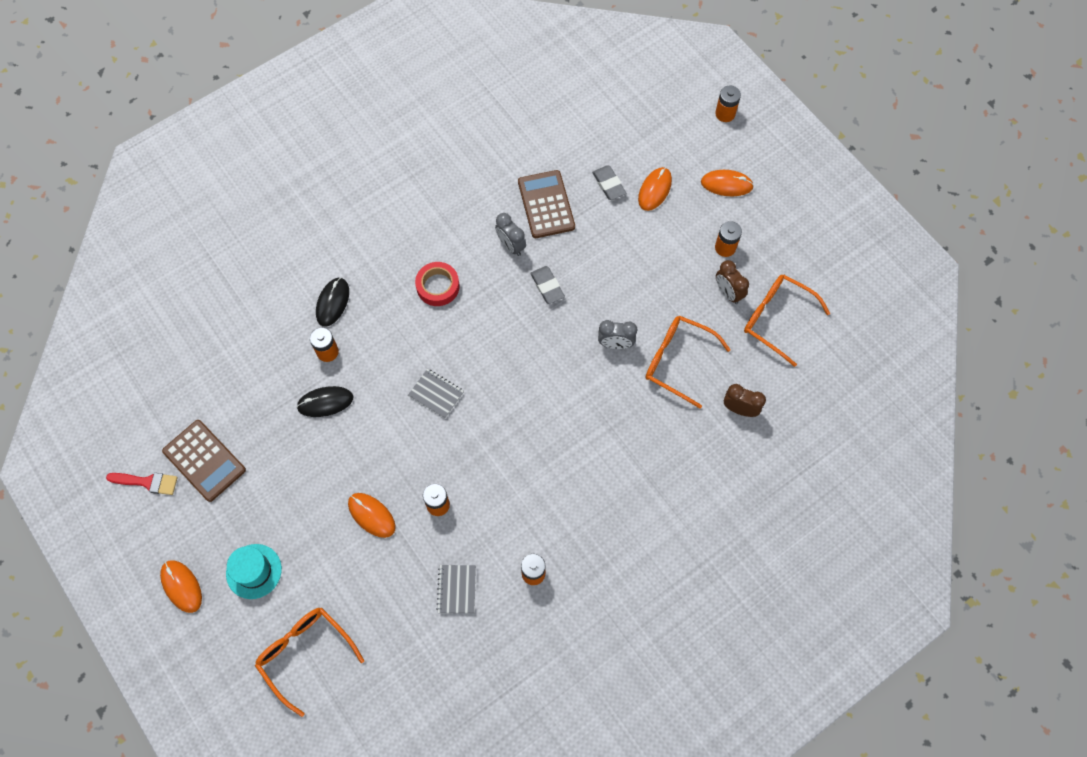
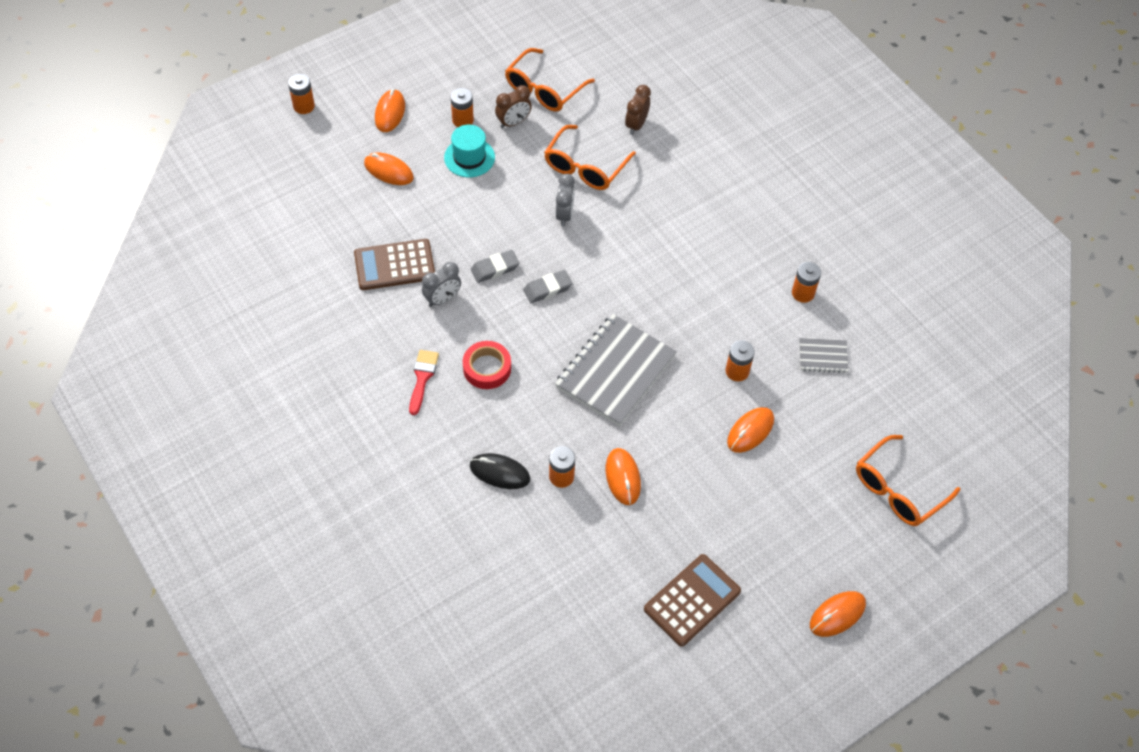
camera: 90 degrees left, 10 degrees down
red brush [106,473,178,495] -> red brush moved to [409,350,439,415]
turquoise hat [226,544,282,599] -> turquoise hat moved to [444,125,495,177]
black mouse [296,386,353,417] -> orange mouse [606,448,641,505]
grey notebook [408,369,464,419] -> grey notebook [555,314,677,426], size x2.13
grey eraser [592,165,626,200] -> grey eraser moved to [523,270,573,303]

